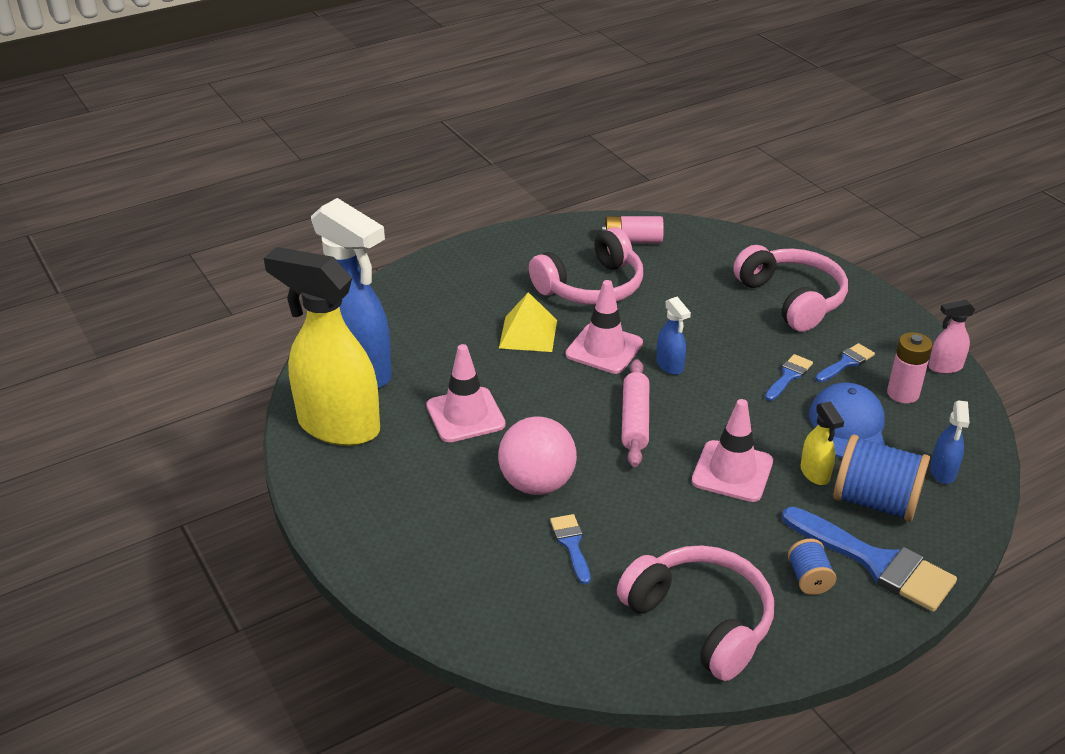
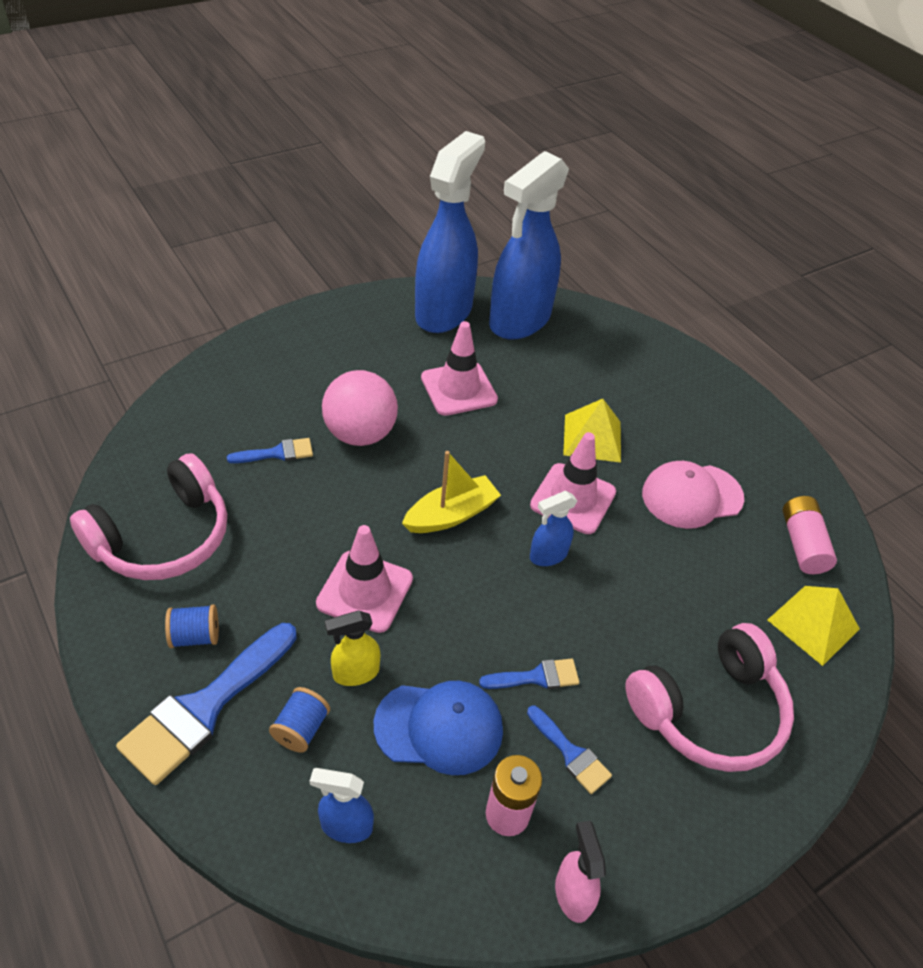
camera: 85 degrees right, 10 degrees up
yellow spray bottle [264,247,380,446] -> blue spray bottle [415,131,485,333]
pink headphones [529,227,643,305] -> pink cap [642,461,744,529]
pink rolling pin [621,359,649,467] -> yellow boat [402,451,501,533]
blue brush [765,354,813,401] -> blue brush turned 45 degrees counterclockwise [479,659,579,689]
blue spool [833,435,930,522] -> blue spool [269,687,330,753], size x0.51
none -> yellow pyramid [768,586,860,666]

